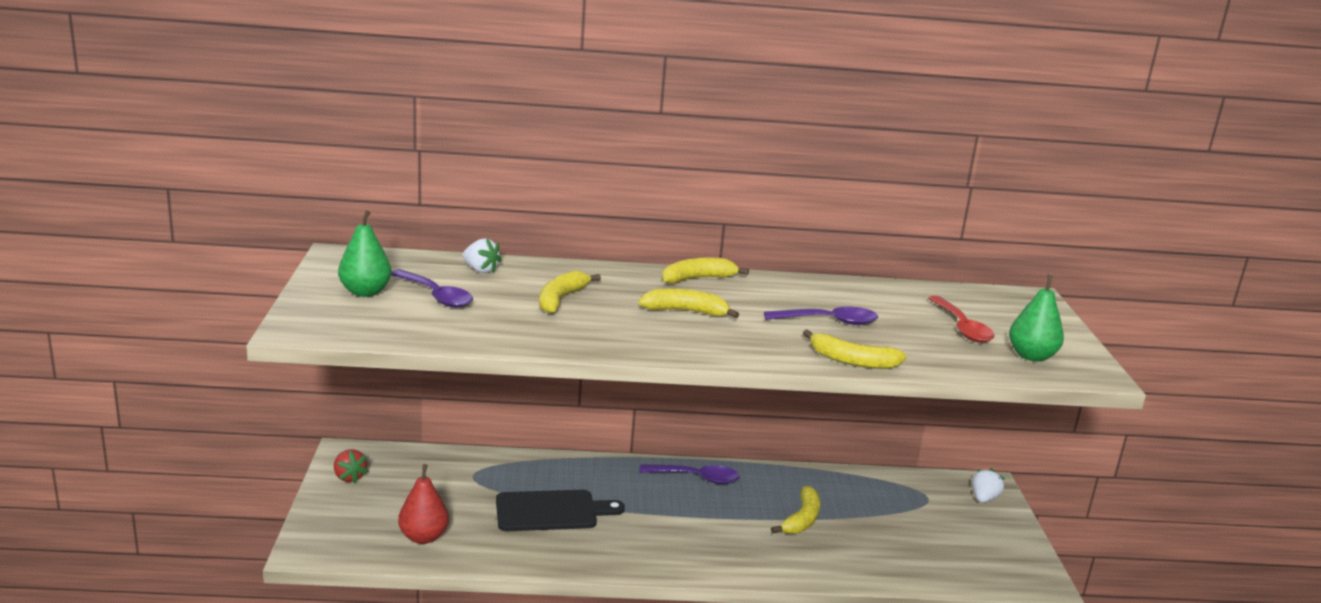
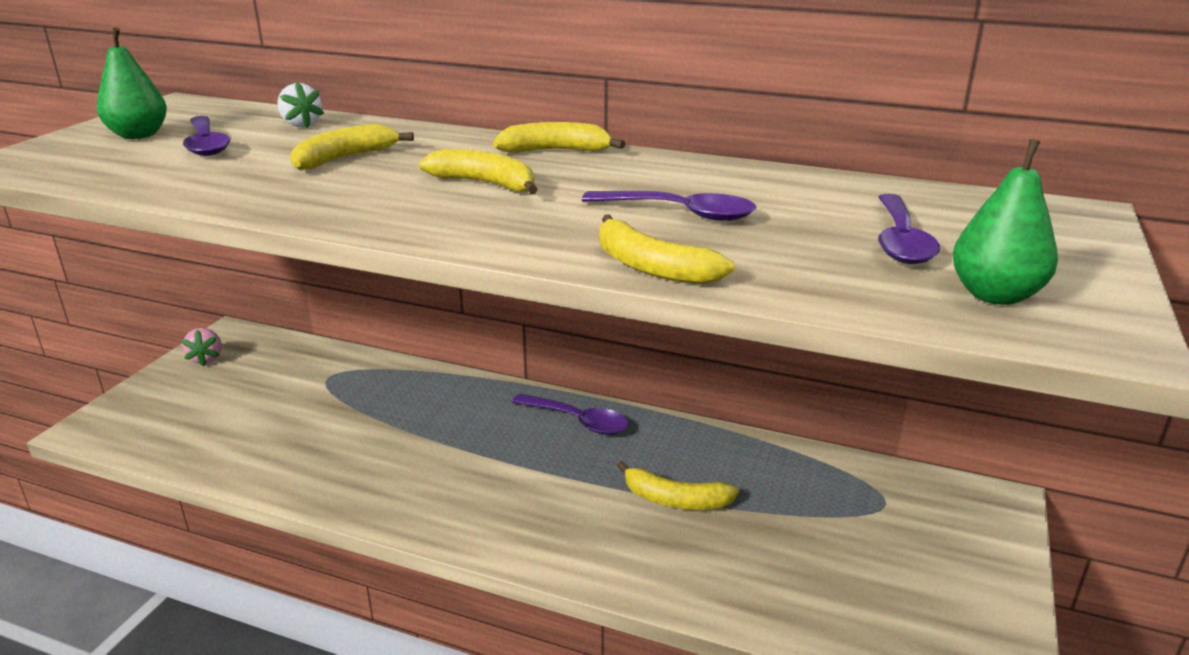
camera: 25 degrees right, 5 degrees up
red strawberry [334,449,368,483] -> pink strawberry [181,328,222,366]
red pear [398,464,449,544] -> none
black cutting board [496,490,625,531] -> none
yellow banana [771,486,821,534] -> yellow banana turned 60 degrees clockwise [617,461,739,510]
red spoon [928,296,995,343] -> purple spoon [878,194,940,264]
white strawberry [972,468,1005,503] -> none

